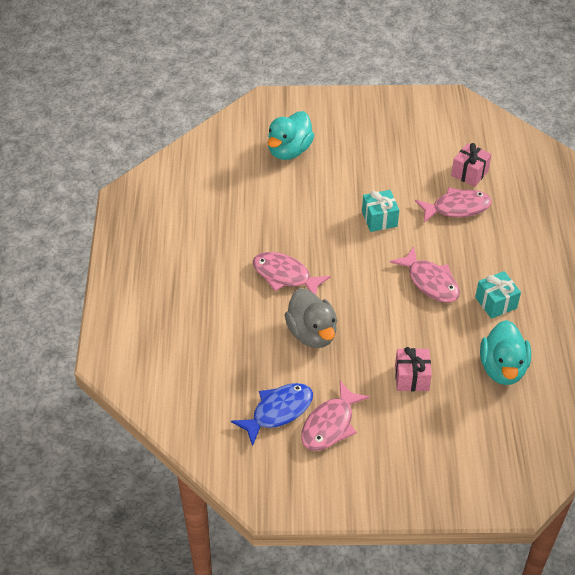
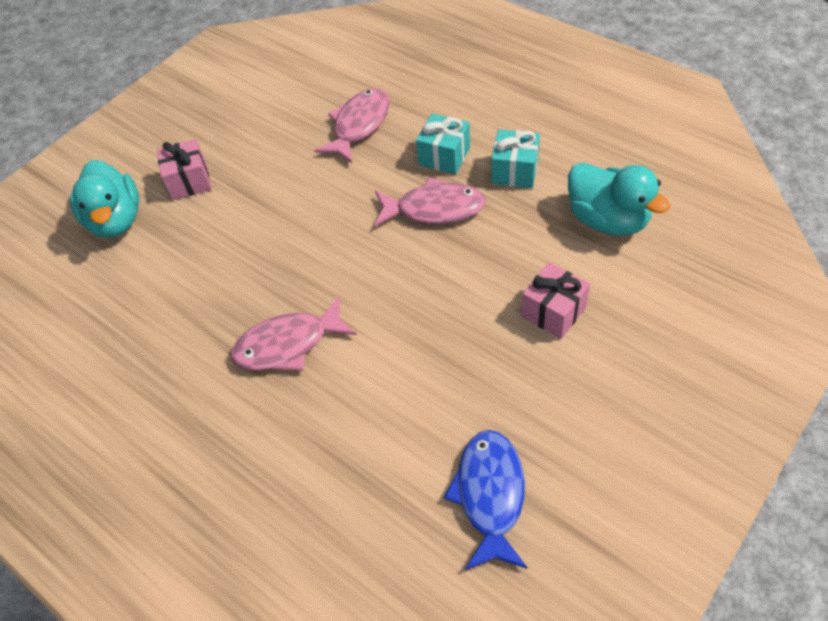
camera: 45 degrees left, 5 degrees up
grey duck [285,288,337,348] -> none
pink fish [301,381,370,451] -> none
turquoise gift [362,190,399,232] -> turquoise gift moved to [416,113,470,175]
pink gift [451,143,492,187] -> pink gift moved to [157,139,211,200]

